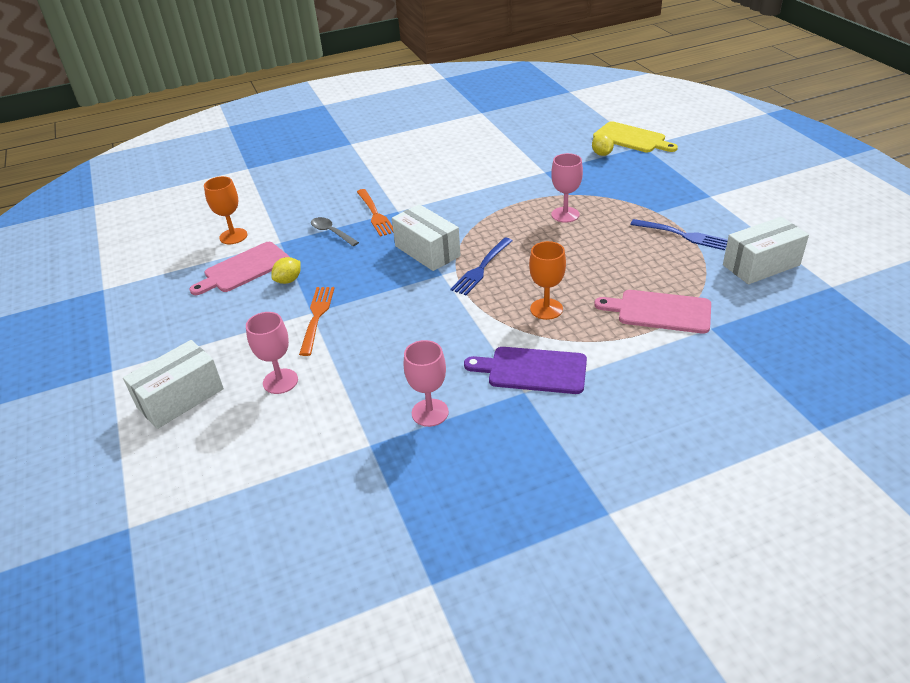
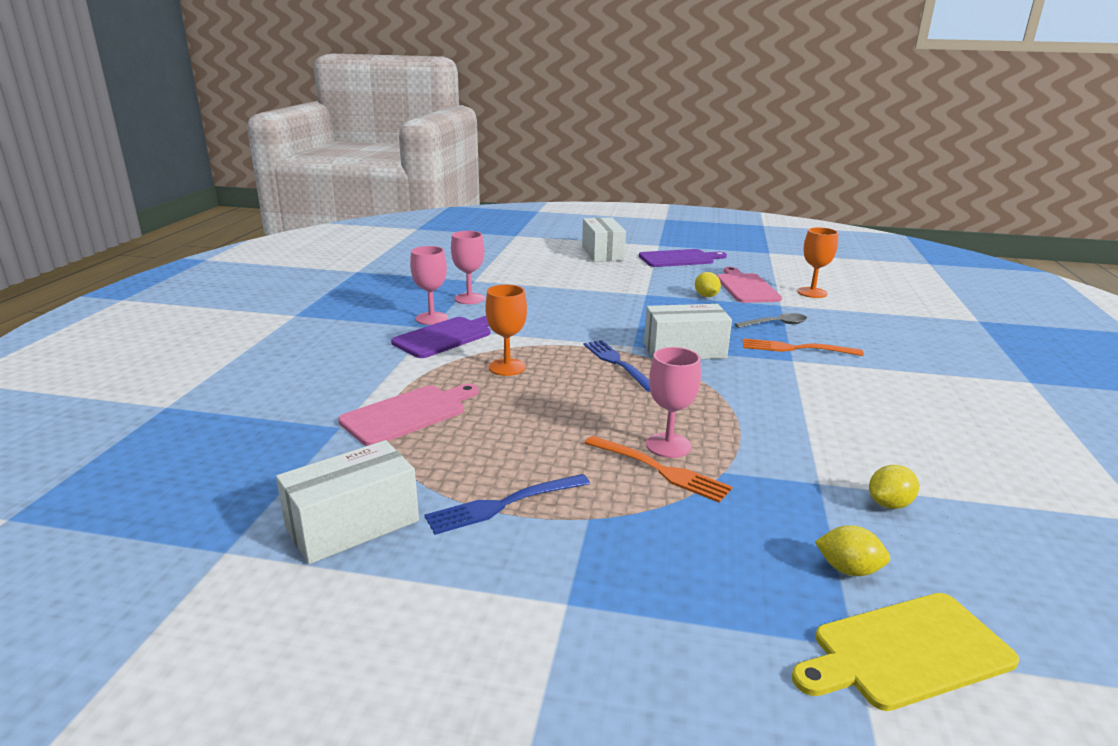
camera: 120 degrees right, 15 degrees down
pink goblet [246,312,298,394] -> pink goblet moved to [410,246,448,325]
orange fork [299,287,334,356] -> orange fork moved to [585,436,732,503]
white box [723,217,809,284] -> white box turned 45 degrees clockwise [276,440,419,564]
none -> purple cutting board [639,249,727,267]
none -> yellow lemon [869,465,919,509]

